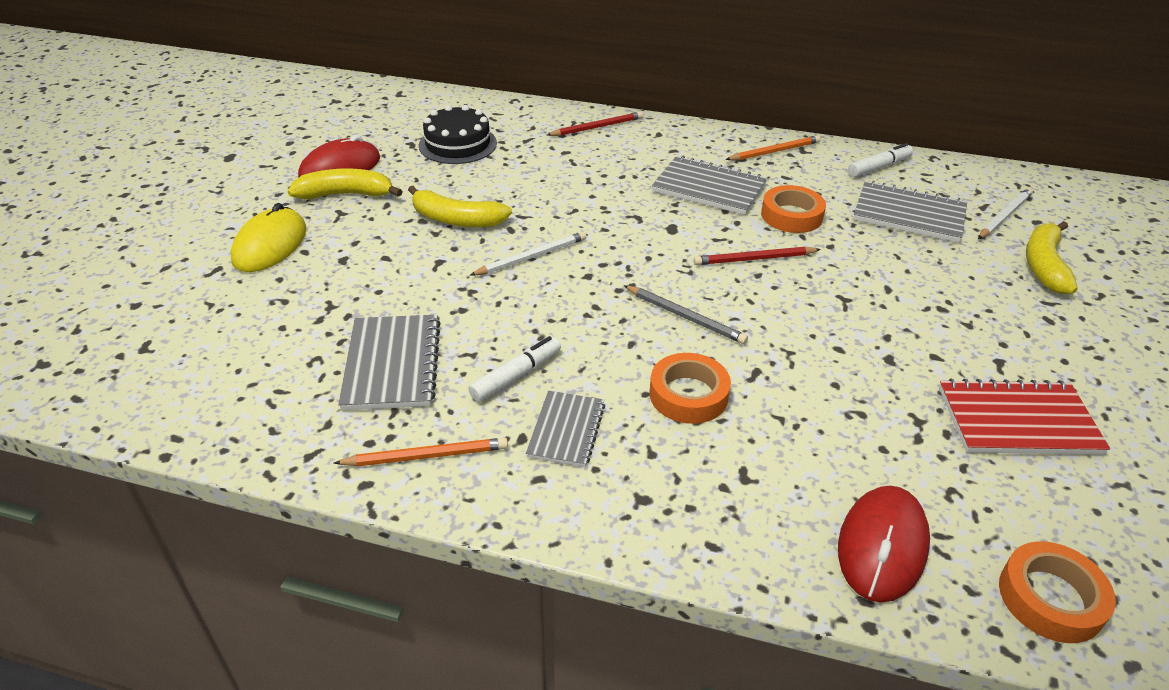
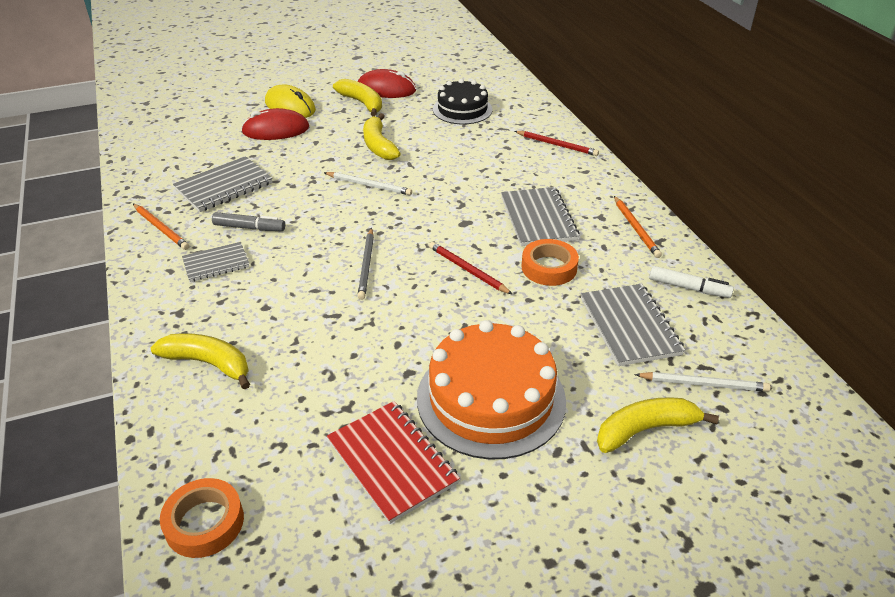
camera: 55 degrees right, 0 degrees up
yellow mouse [231,203,306,272] -> yellow mouse turned 60 degrees clockwise [265,85,316,118]
white marker [468,336,561,402] -> grey marker [212,212,285,231]
orange tape [650,353,731,424] -> none
orange pencil [725,135,821,160] -> orange pencil turned 45 degrees clockwise [614,196,662,258]
red mouse [838,486,930,603] -> red mouse moved to [241,108,309,140]
none -> yellow banana [151,333,250,389]
none -> orange cake [417,320,566,460]

